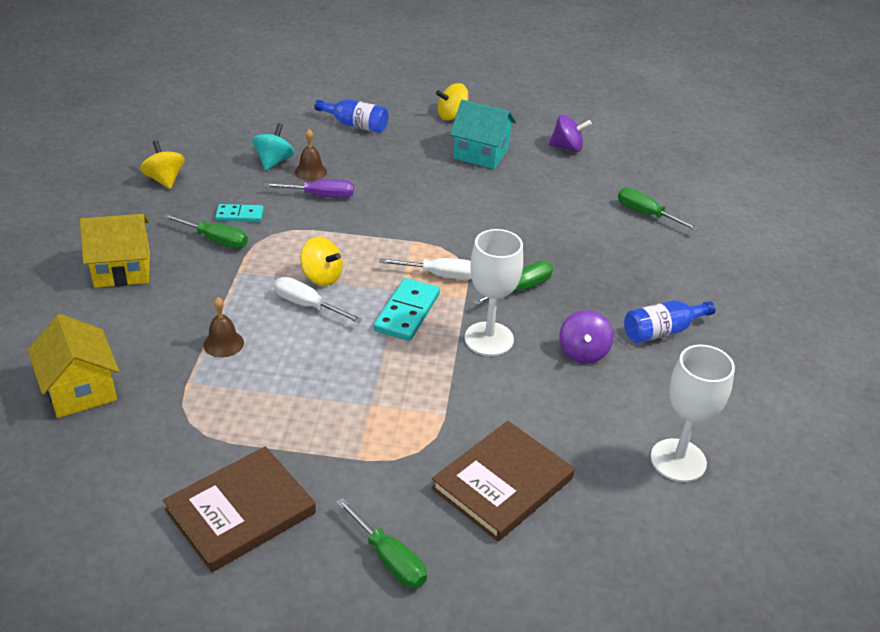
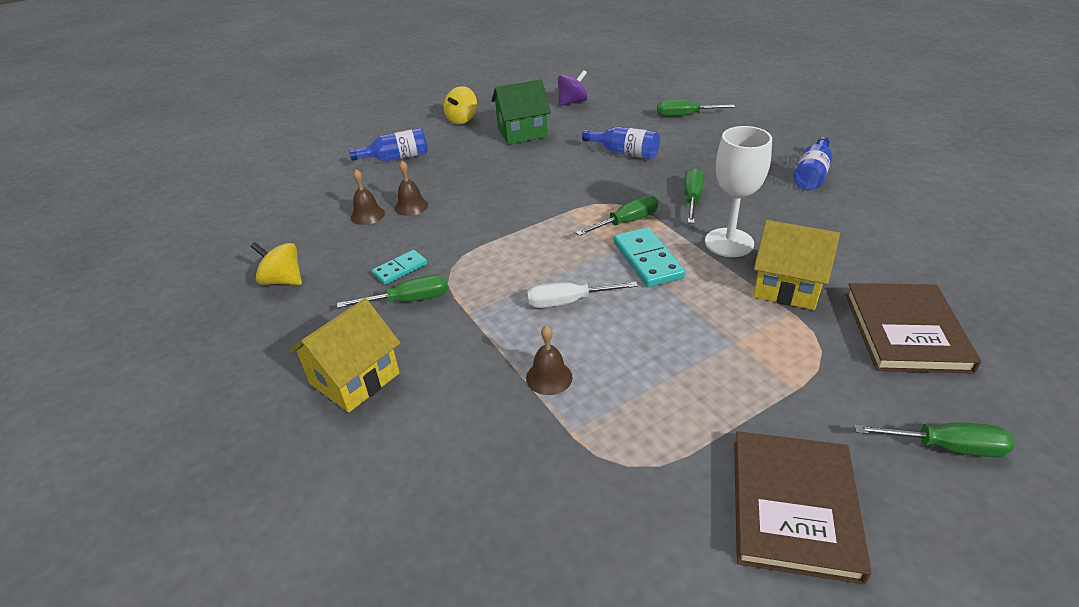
camera: 35 degrees left, 0 degrees up
yellow house [28,314,119,418] -> yellow house moved to [753,220,840,310]
turquoise spinning top [252,123,294,170] -> brown bell [351,169,385,225]
purple screwdriver [264,179,354,198] -> none
yellow spinning top [300,237,343,286] -> none
white screwdriver [379,258,472,280] -> green screwdriver [576,195,658,236]
turquoise house [450,100,516,169] -> green house [491,79,551,144]
purple spinning top [559,310,613,364] -> none
white goblet [650,345,735,482] -> none
none -> blue bottle [582,126,660,159]

